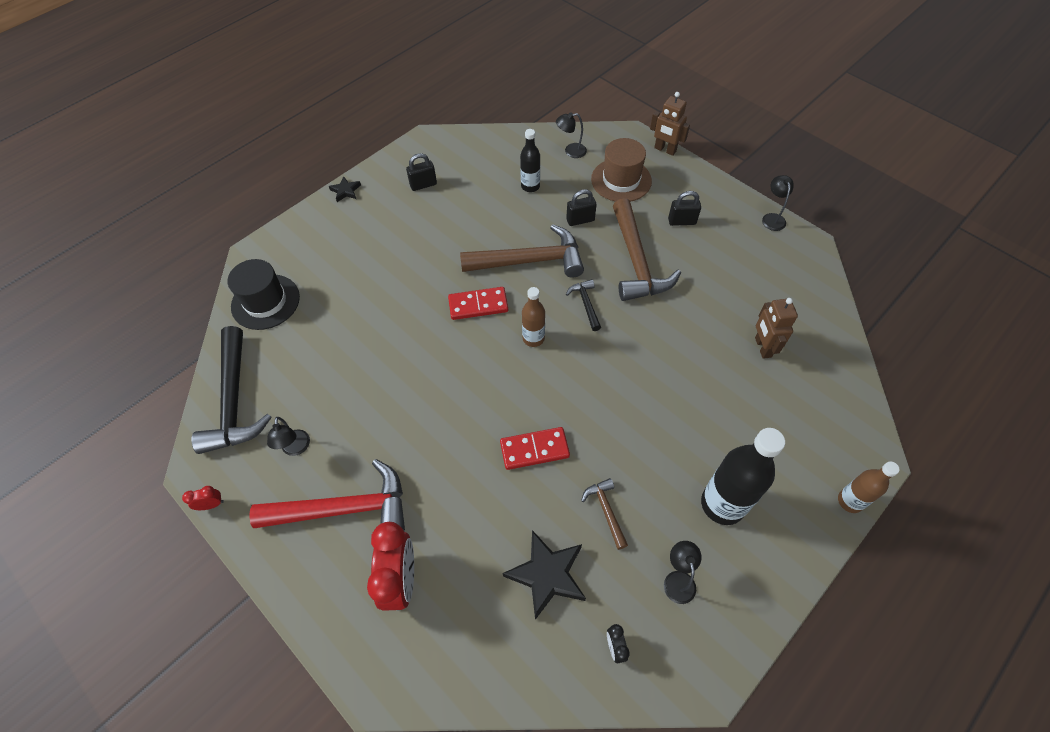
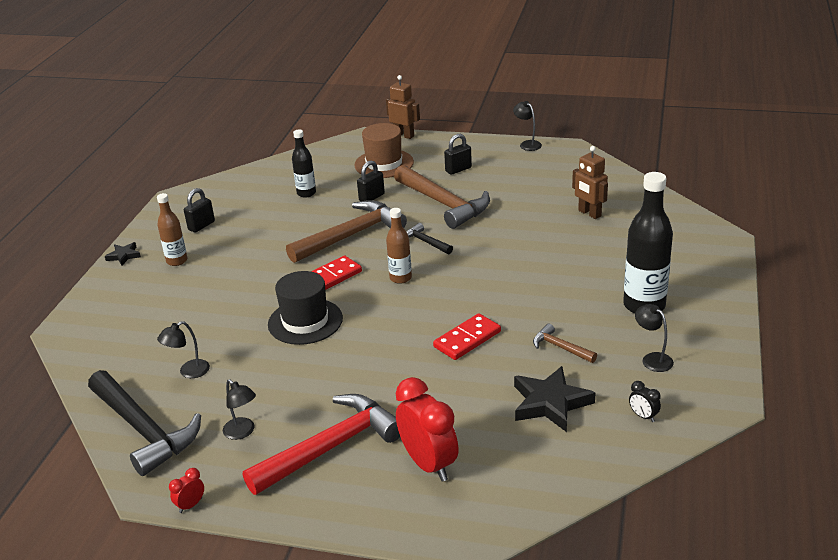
camera: 30 degrees left, 25 degrees down
black hat [227,259,300,330] -> black hat moved to [268,271,343,345]
black lamp [556,112,587,158] -> black lamp moved to [157,321,210,378]
brown robot [650,92,690,156] -> brown robot turned 150 degrees counterclockwise [386,75,420,139]
brown bottle [838,461,900,513] -> brown bottle moved to [157,193,187,266]

